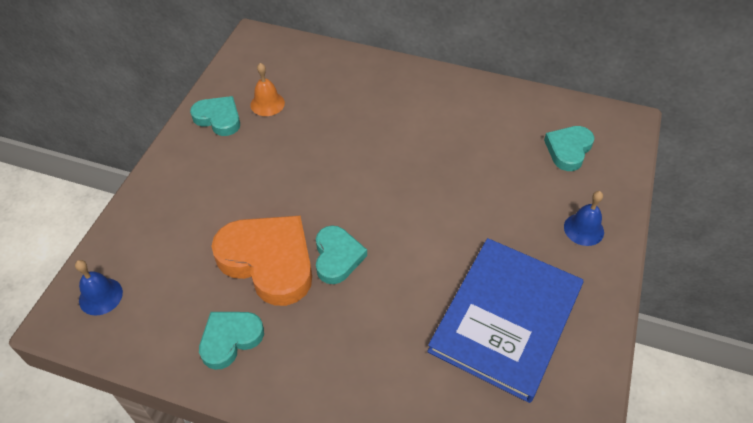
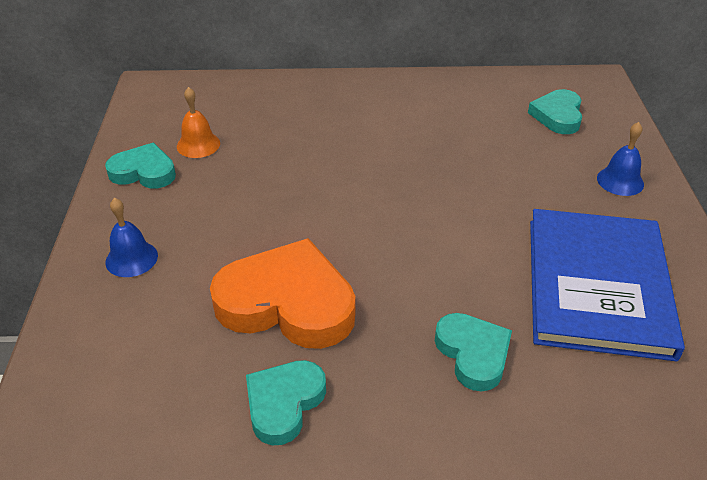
camera: 20 degrees left, 10 degrees down
blue bell [75,260,123,316] -> blue bell moved to [105,198,158,277]
turquoise heart [316,225,367,284] -> turquoise heart moved to [435,313,512,391]

